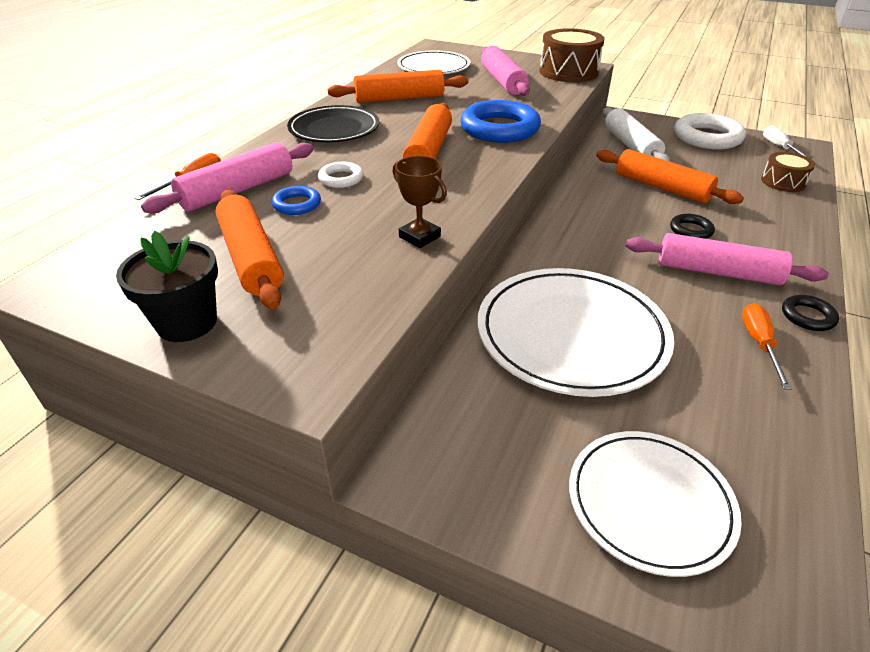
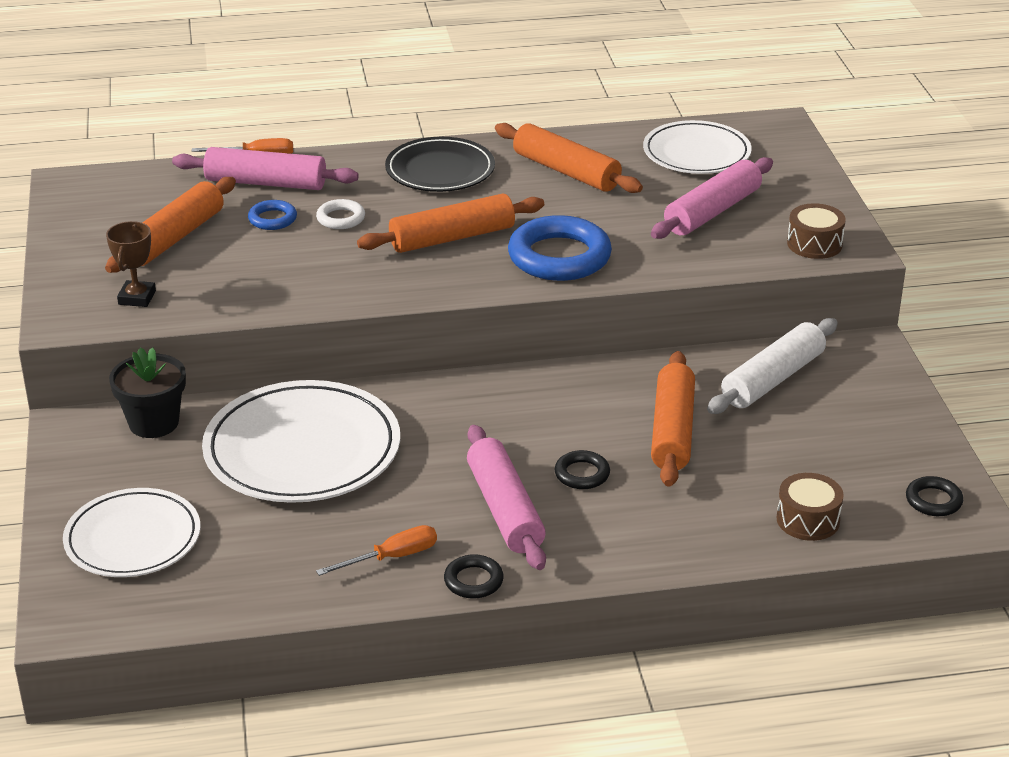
camera: 55 degrees right, 5 degrees down
black flower pot [116,231,218,342] -> black flower pot moved to [109,347,186,438]
brown trophy [392,156,447,248] -> brown trophy moved to [106,221,156,307]
brown drum [539,28,605,82] -> brown drum [787,203,846,259], size x0.60
white ring [674,113,746,149] -> none
white screwdriver [763,125,814,161] -> black ring [906,476,963,516]

